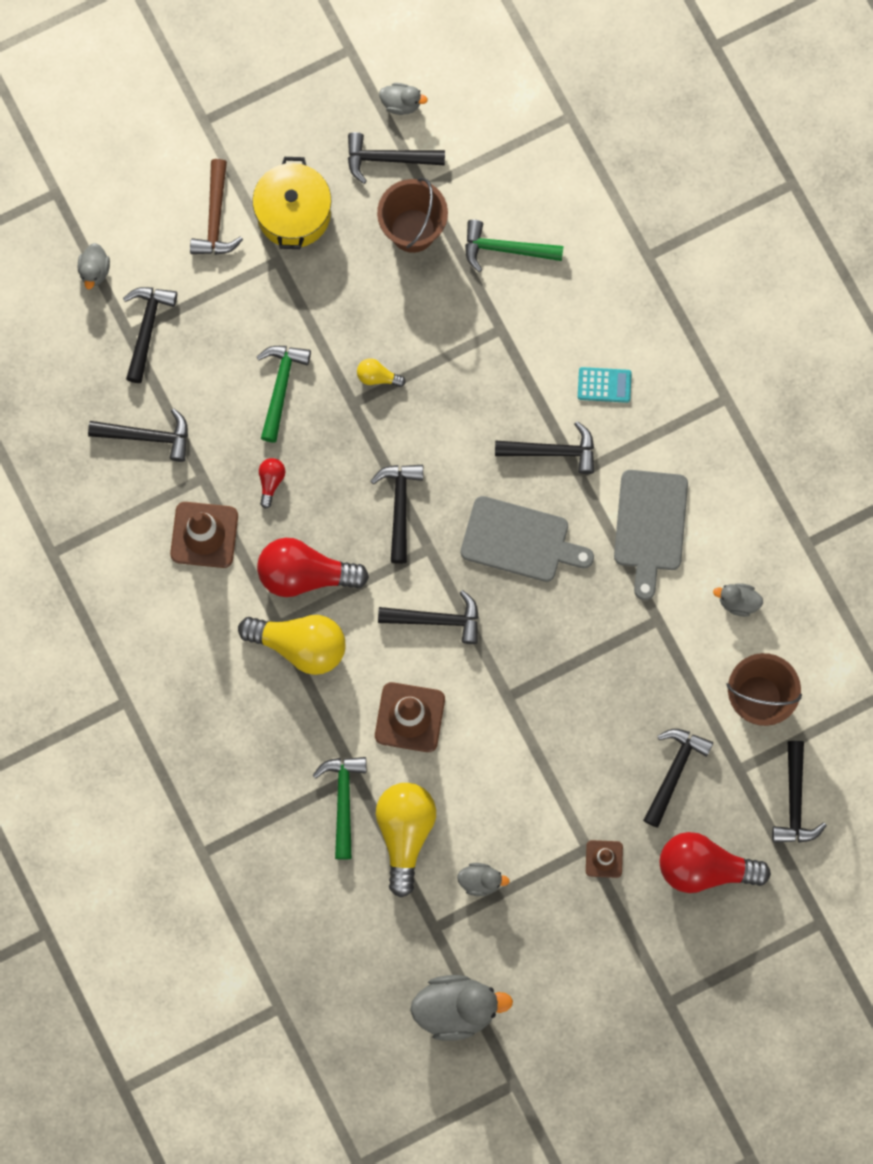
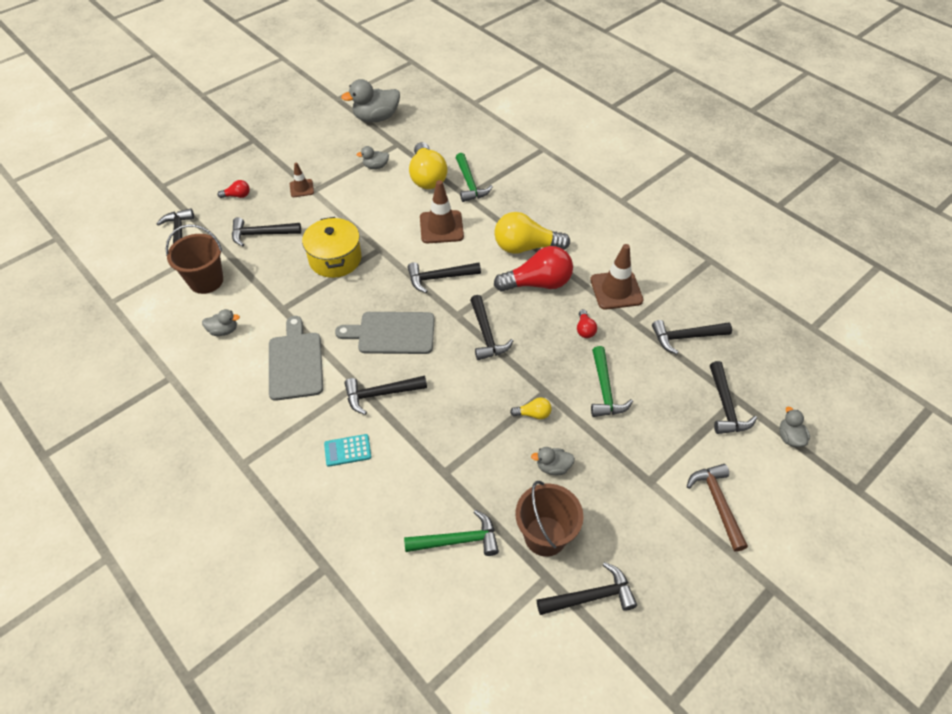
camera: 165 degrees right, 25 degrees down
yellow pot [252,157,331,249] -> yellow pot moved to [302,217,361,278]
grey duck [379,83,428,115] -> grey duck moved to [531,447,575,475]
black hammer [643,729,713,828] -> black hammer turned 75 degrees clockwise [232,217,301,247]
red light bulb [660,832,771,893] -> red light bulb [217,180,250,198], size x0.46

